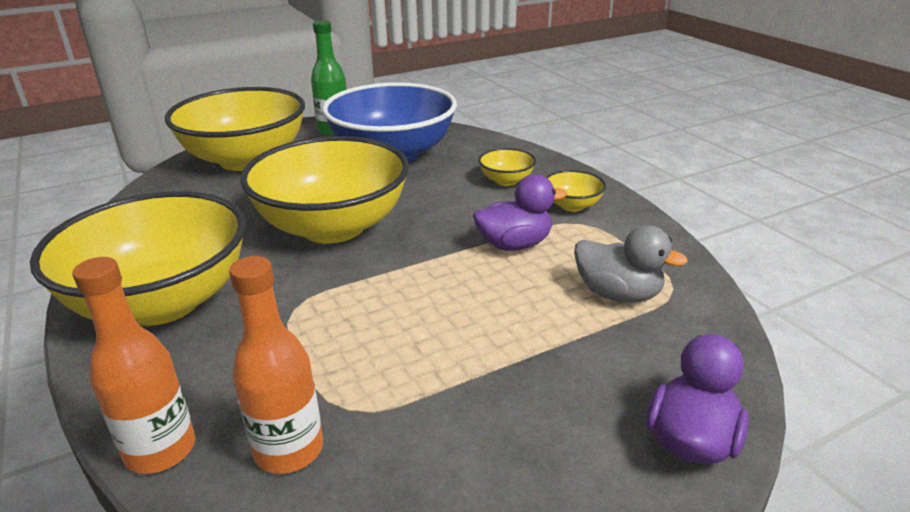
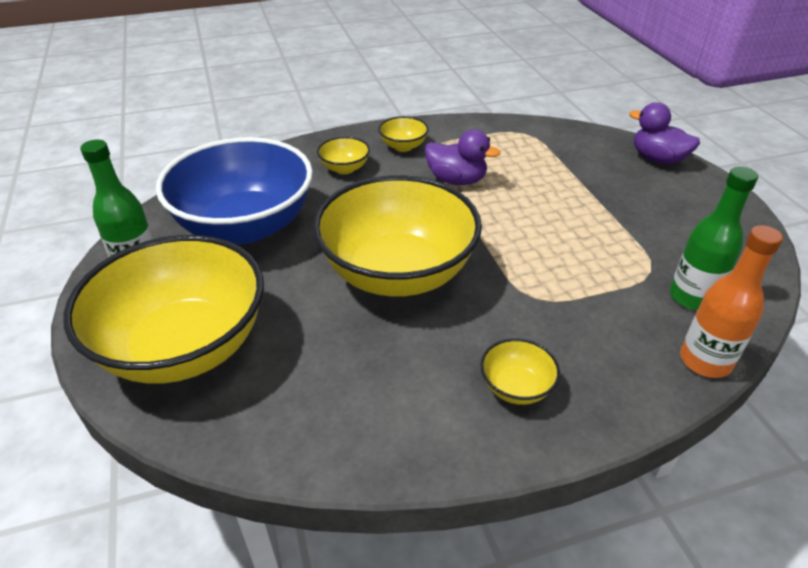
camera: 80 degrees left, 10 degrees up
yellow bowl [30,191,246,326] -> yellow bowl [480,338,560,405], size x0.40
orange bottle [229,256,323,474] -> green bottle [670,167,758,310]
purple duck [473,174,567,251] -> purple duck turned 120 degrees clockwise [425,129,500,185]
grey duck [574,225,688,303] -> none

